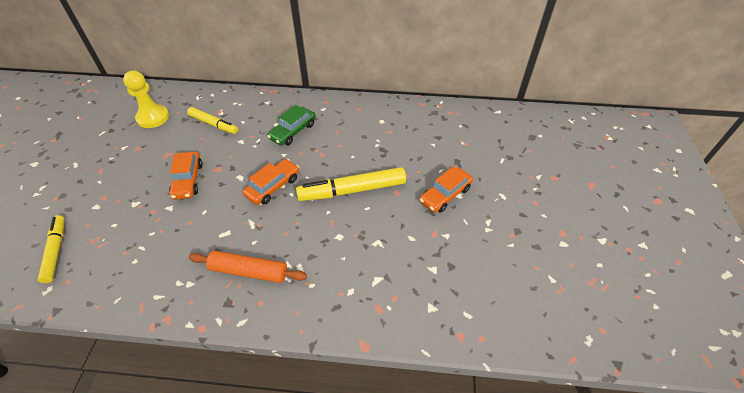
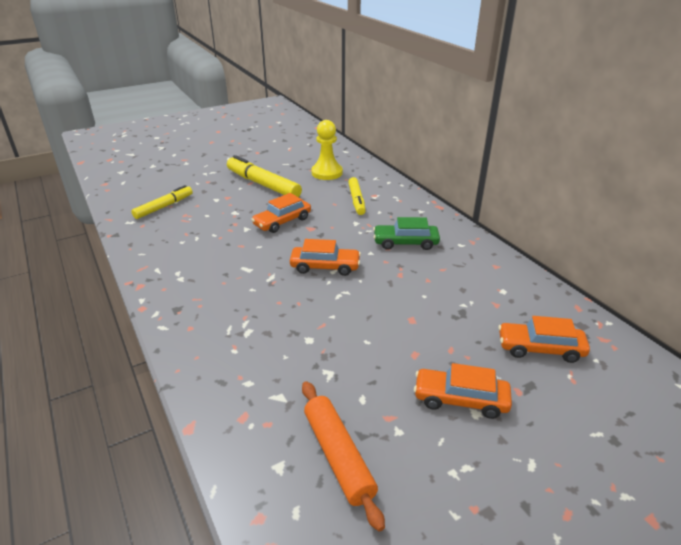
camera: 55 degrees right, 15 degrees down
orange rolling pin [189,251,307,283] -> orange rolling pin moved to [302,381,385,532]
yellow marker [296,167,406,201] -> yellow marker moved to [227,155,302,197]
none -> orange car [498,316,590,363]

